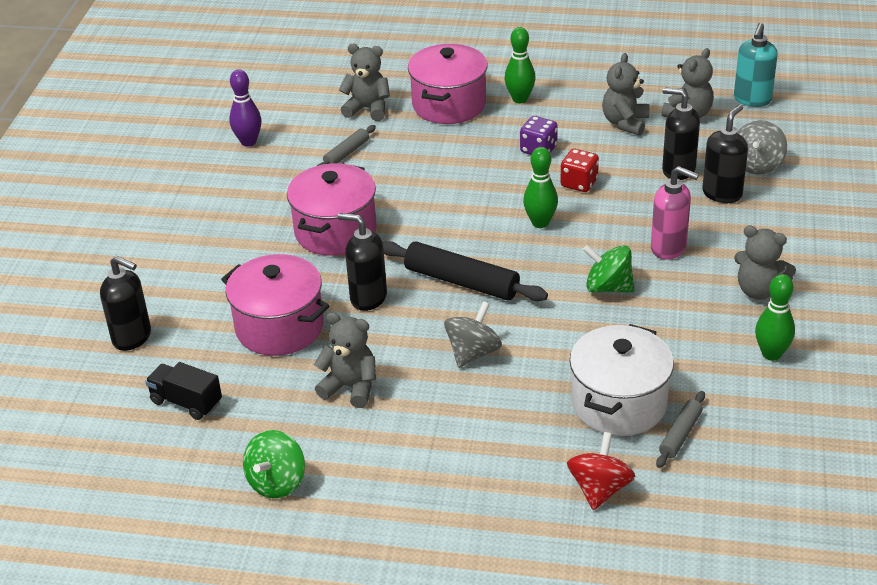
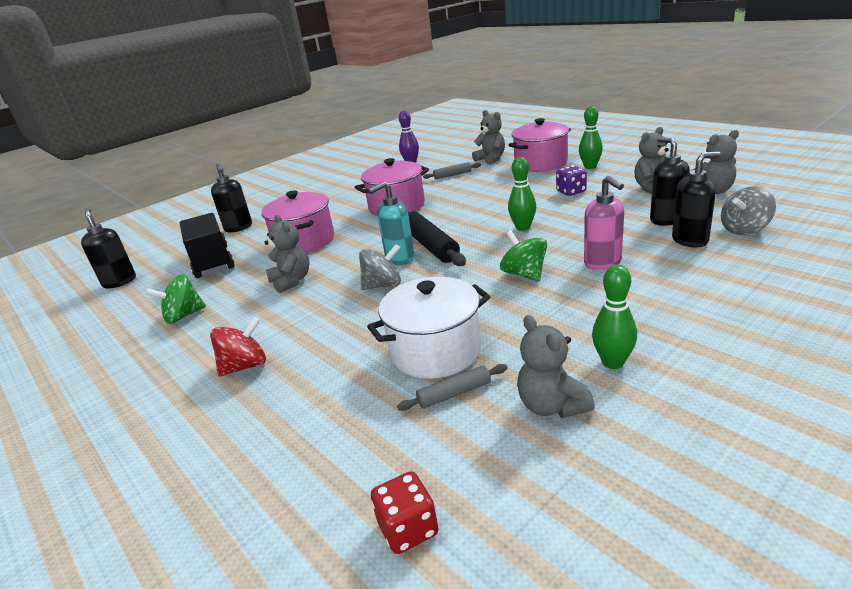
camera: 40 degrees right, 10 degrees down
black truck [145,362,222,420] -> black truck [180,213,234,278], size x1.68
black soap dispenser [338,213,387,311] -> black soap dispenser moved to [81,208,136,289]
red dice [560,149,599,192] -> red dice moved to [371,471,439,554]
red spinning top [567,432,635,510] -> red spinning top moved to [210,317,266,377]
turquoise soap dispenser [734,23,778,107] -> turquoise soap dispenser moved to [368,181,415,265]
grey teddy bear [734,225,796,300] -> grey teddy bear moved to [517,315,595,418]

